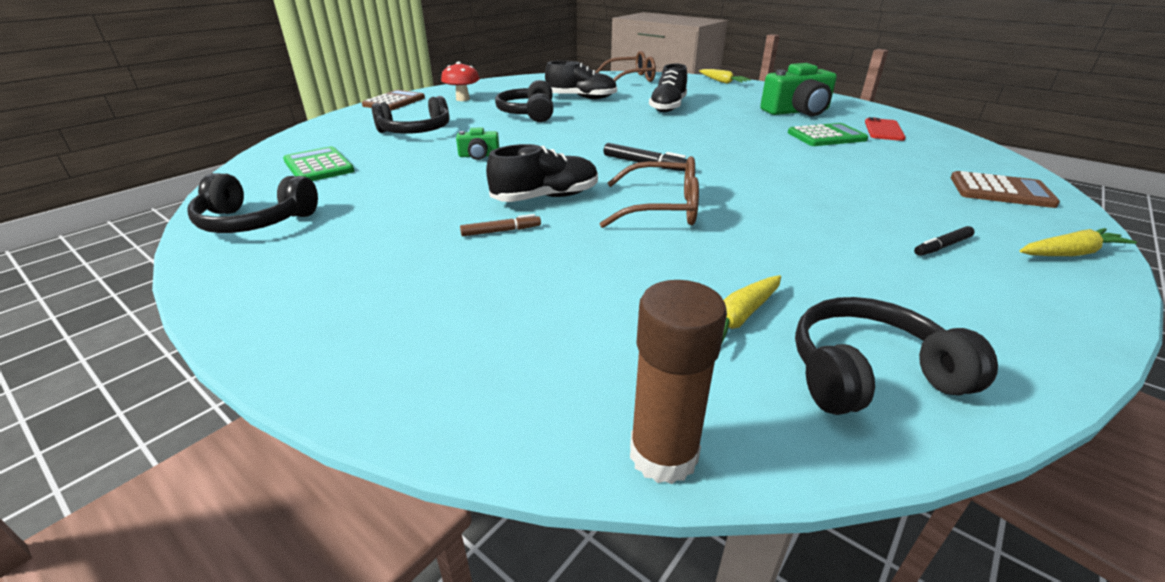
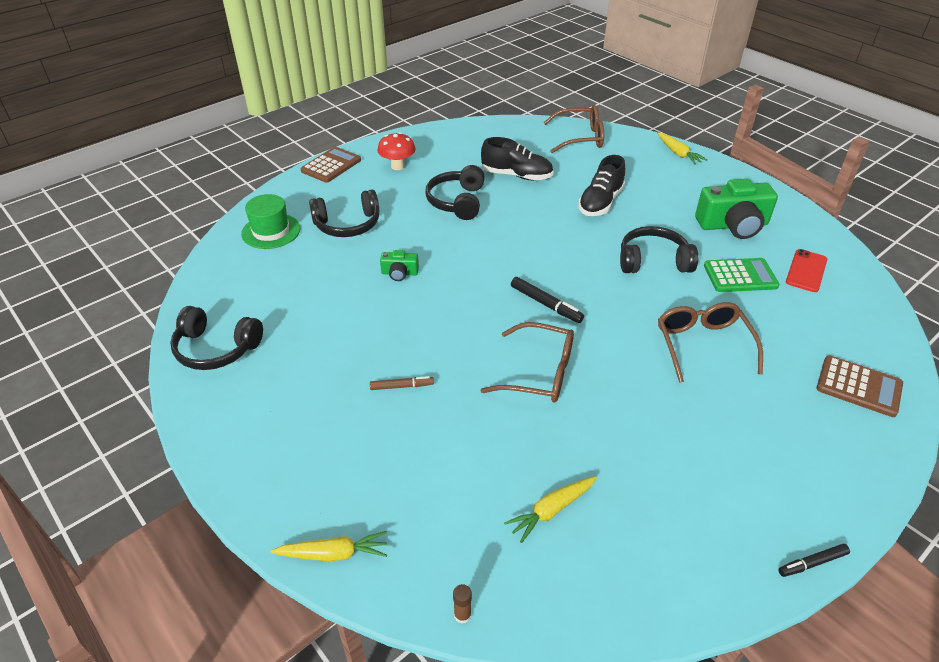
camera: 10 degrees right, 10 degrees up
green calculator [283,146,354,181] -> none
black shoe [486,144,598,202] -> none
brown glue stick [630,280,727,484] -> brown glue stick [453,584,472,624], size x0.43
black headphones [795,297,998,415] -> black headphones moved to [620,226,698,273]
black marker [914,226,975,256] -> black marker moved to [778,544,850,577]
yellow carrot [1020,228,1137,256] -> yellow carrot moved to [271,531,387,561]
none -> green hat [241,194,300,249]
none -> brown glasses [658,302,763,383]

